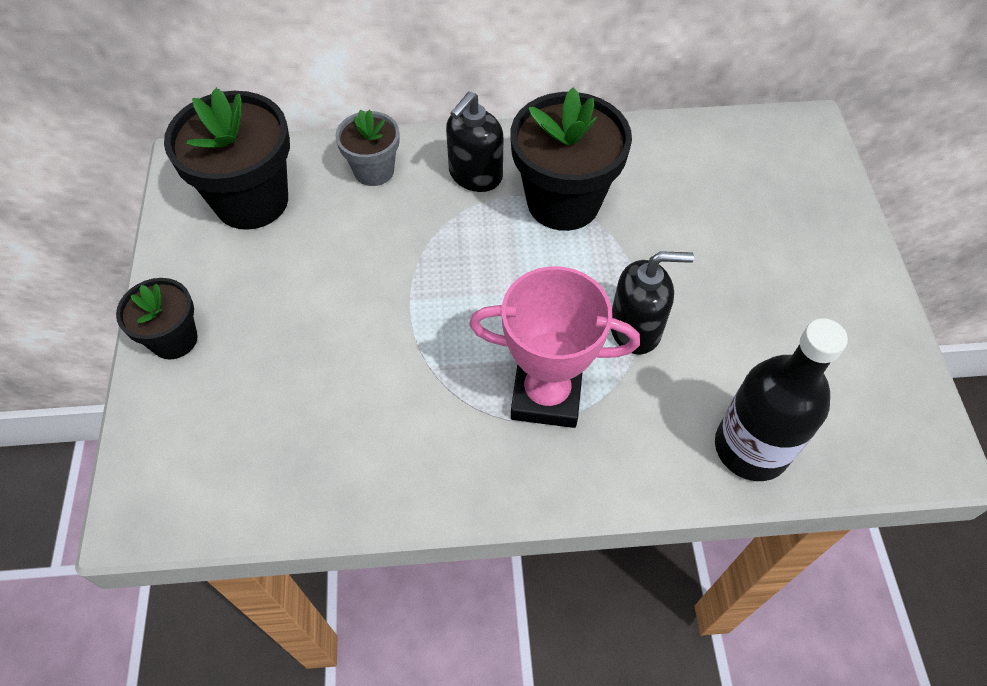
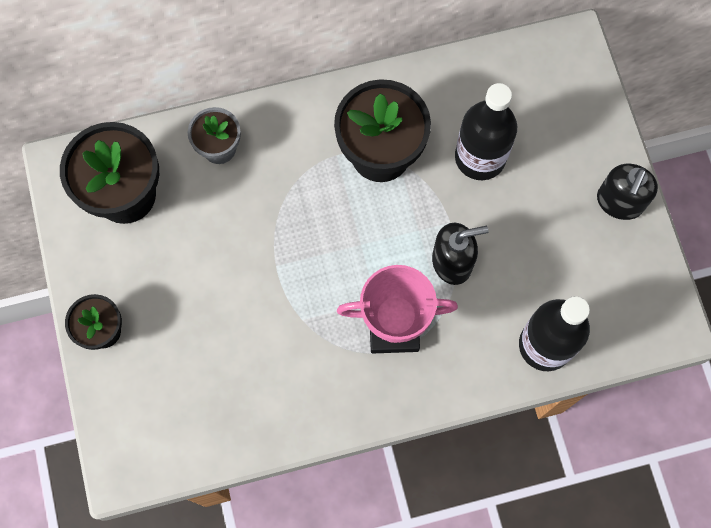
camera: 10 degrees left, 15 degrees up
black soap dispenser [446,92,503,192] -> black soap dispenser moved to [597,163,658,220]
none -> black bottle [455,83,517,180]

